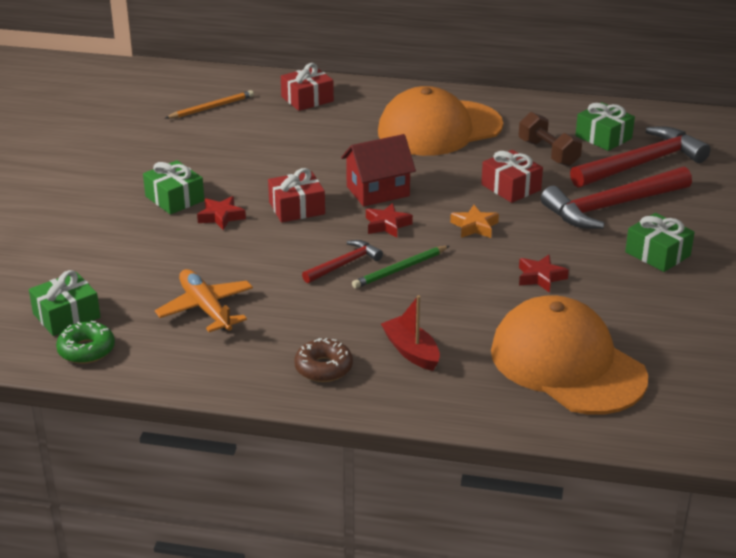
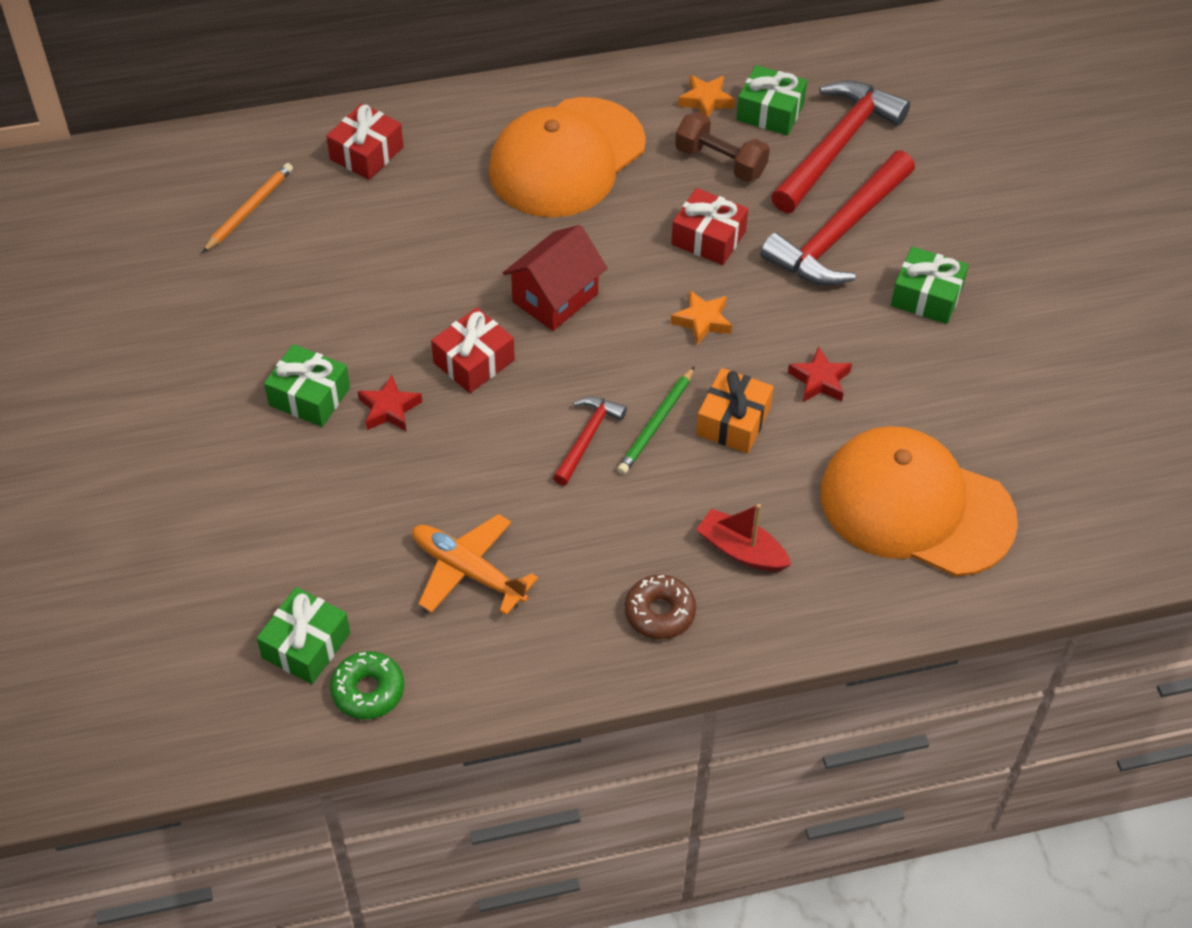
camera: 25 degrees left, 20 degrees up
red star [366,203,413,238] -> none
none -> orange star [678,75,735,117]
none -> orange gift [696,368,774,453]

